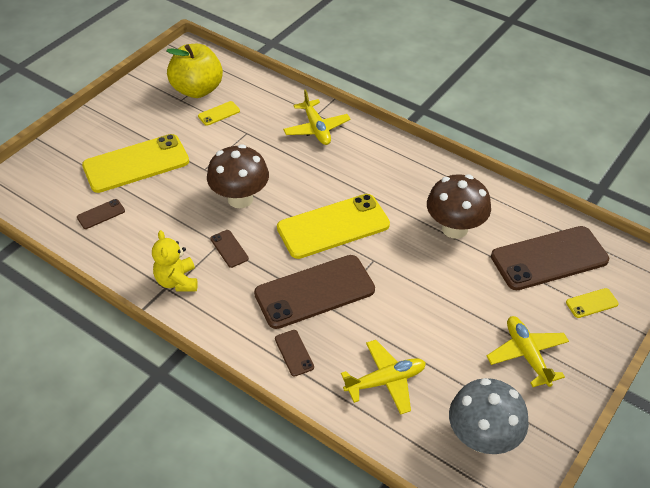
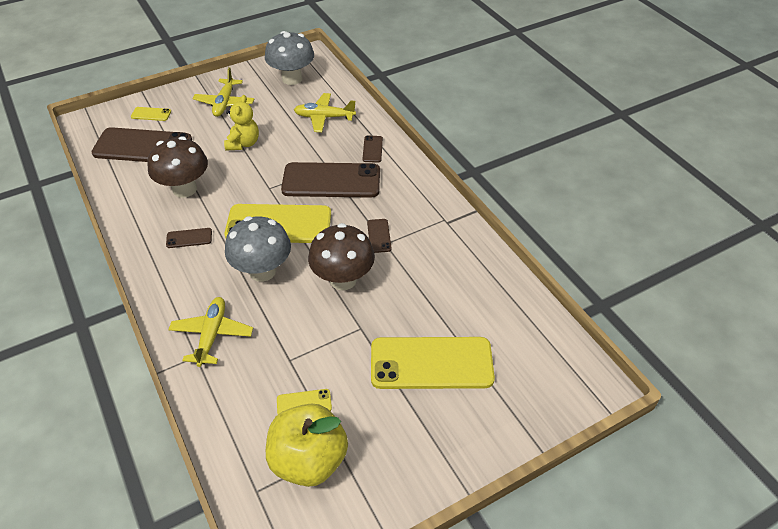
camera: 155 degrees left, 0 degrees up
brown phone [77,199,125,229] -> brown phone moved to [166,228,212,248]
yellow teddy bear [152,230,198,291] -> yellow teddy bear moved to [224,95,259,150]
none -> grey mushroom [225,216,291,282]

